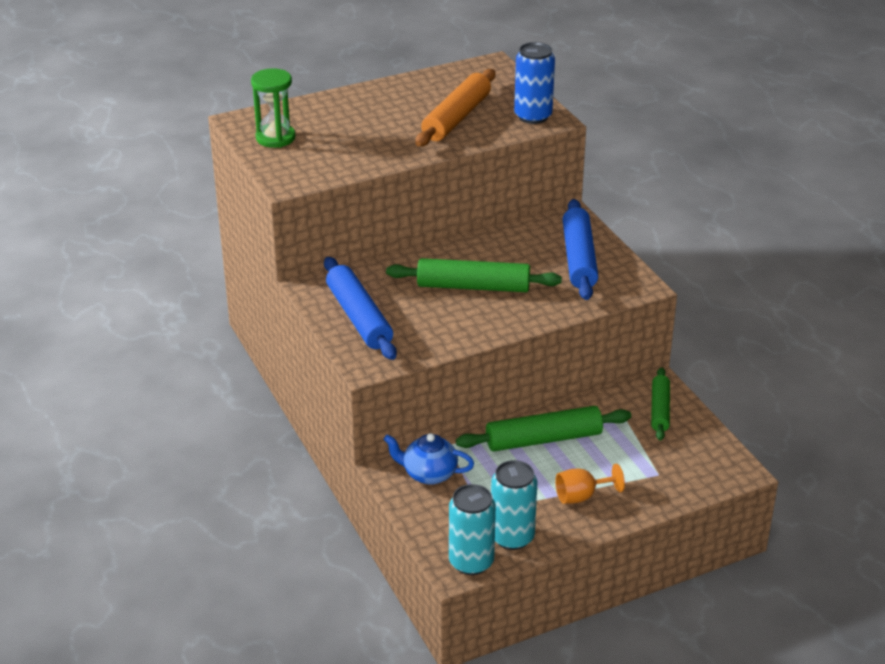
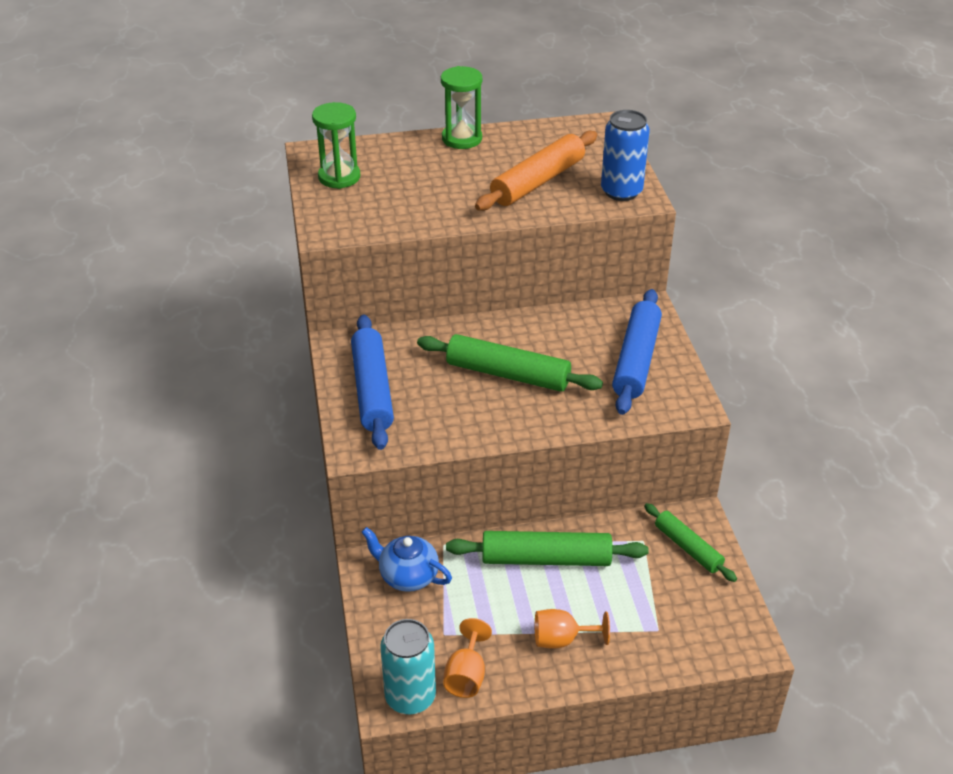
camera: 15 degrees right, 5 degrees up
turquoise can [491,460,538,550] -> orange goblet [443,618,492,698]
green rolling pin [651,367,670,441] -> green rolling pin turned 60 degrees counterclockwise [644,503,737,582]
none -> green hourglass [441,66,482,149]

